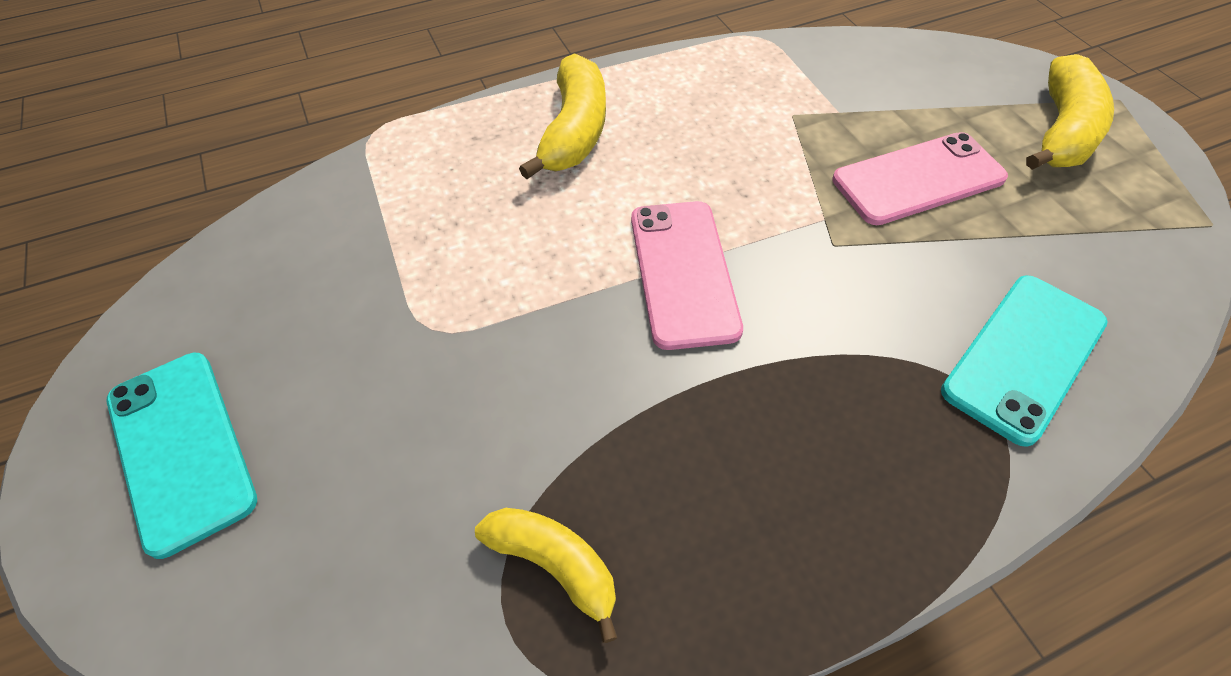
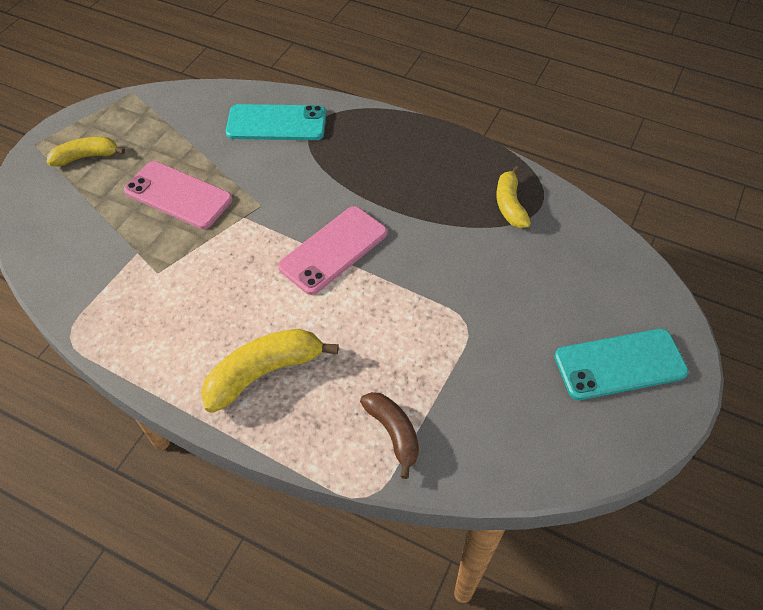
camera: 130 degrees left, 0 degrees up
turquoise phone [107,353,257,559] -> turquoise phone turned 60 degrees clockwise [555,329,689,400]
yellow banana [1026,54,1114,170] -> yellow banana [47,137,125,166], size x0.65
none -> brown banana [360,392,419,479]

